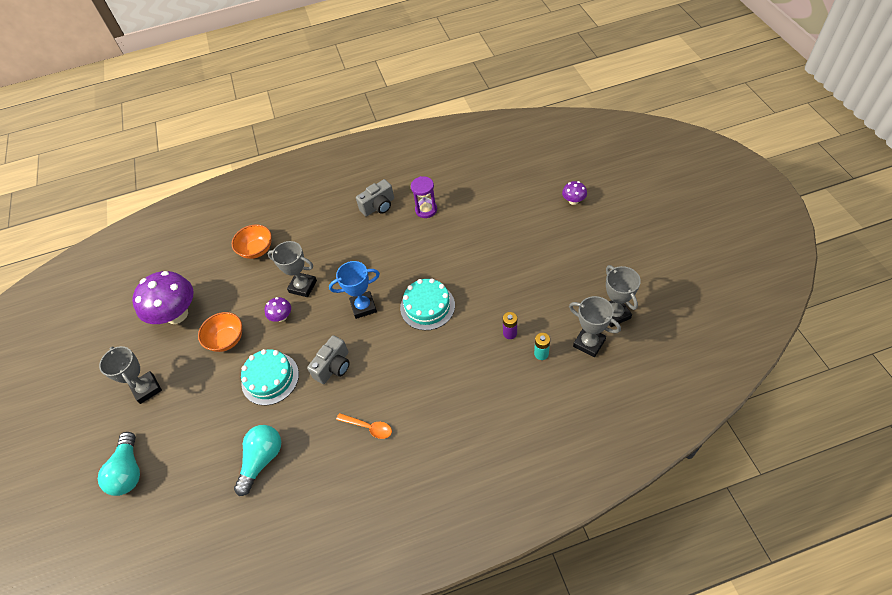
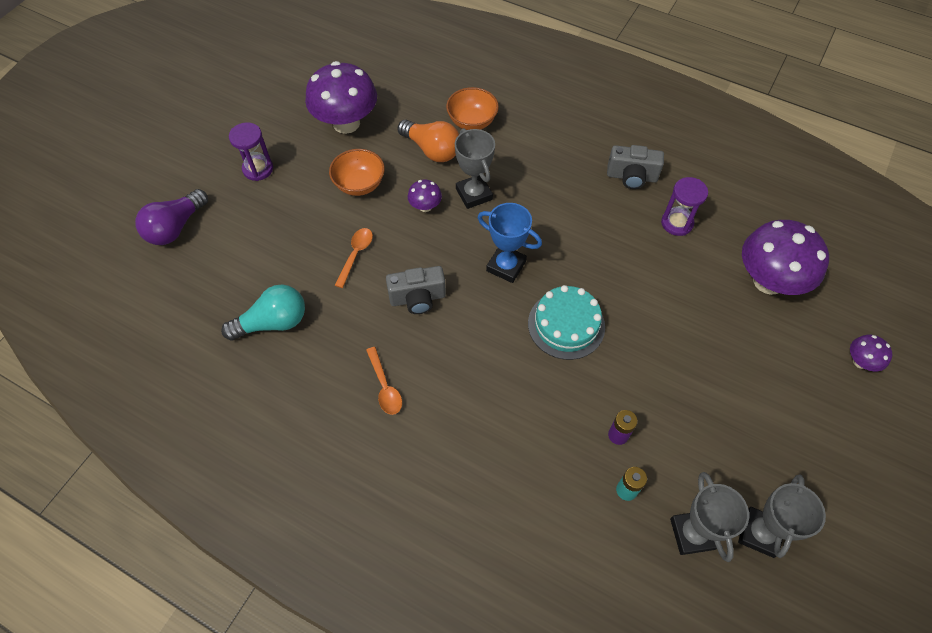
camera: 40 degrees right, 5 degrees up
turquoise light bulb [98,432,140,496] -> purple light bulb [135,189,208,245]
grey trophy [99,346,162,404] -> purple hourglass [229,122,273,181]
turquoise cake [241,349,299,405] -> orange spoon [335,228,373,288]
none -> orange light bulb [398,120,459,162]
none -> purple mushroom [742,220,829,295]

